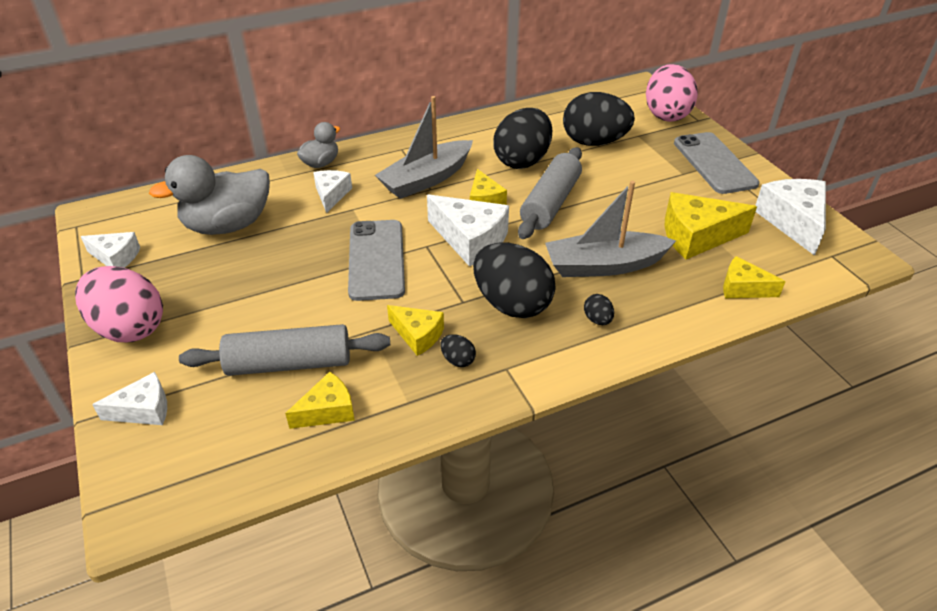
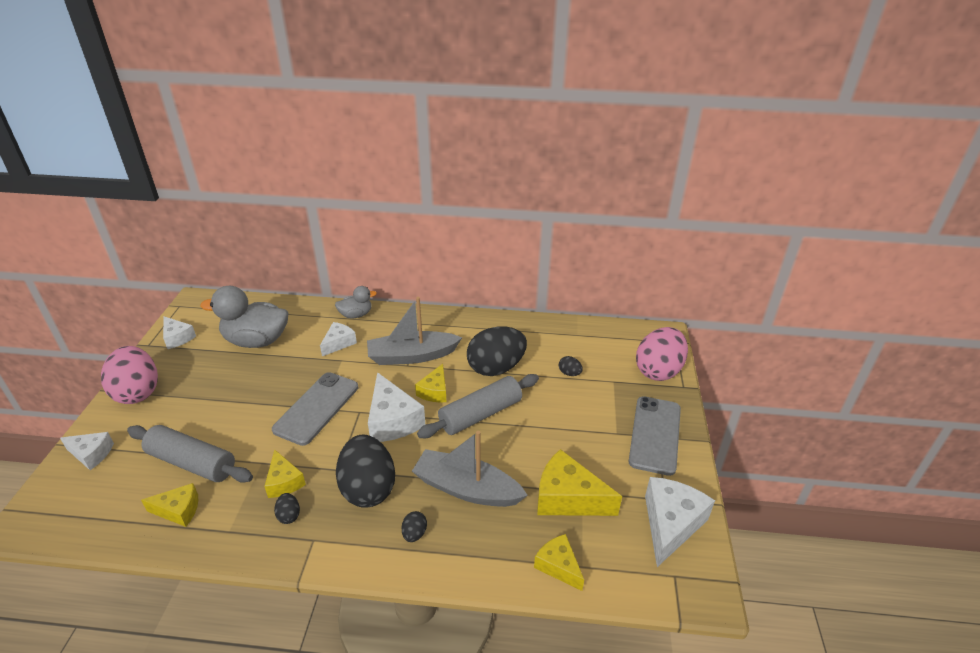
camera: 30 degrees right, 5 degrees down
black egg [563,92,635,146] -> black egg [559,356,583,376], size x0.41

